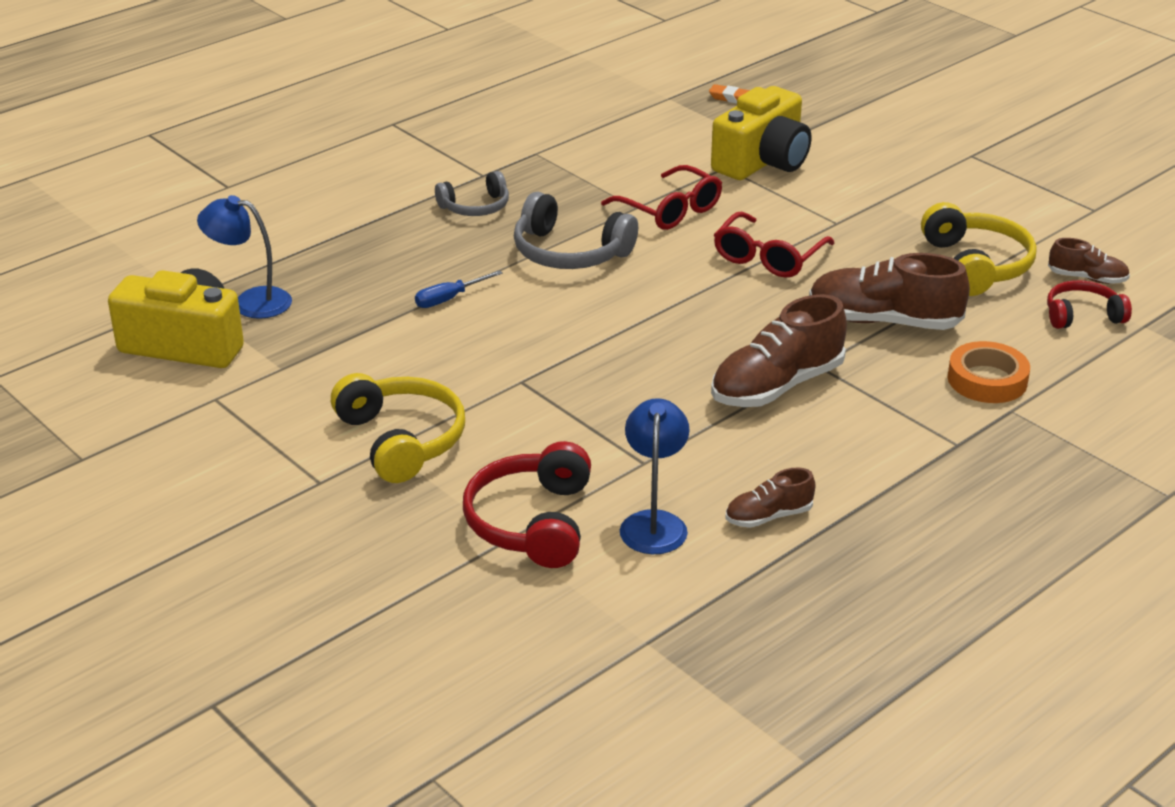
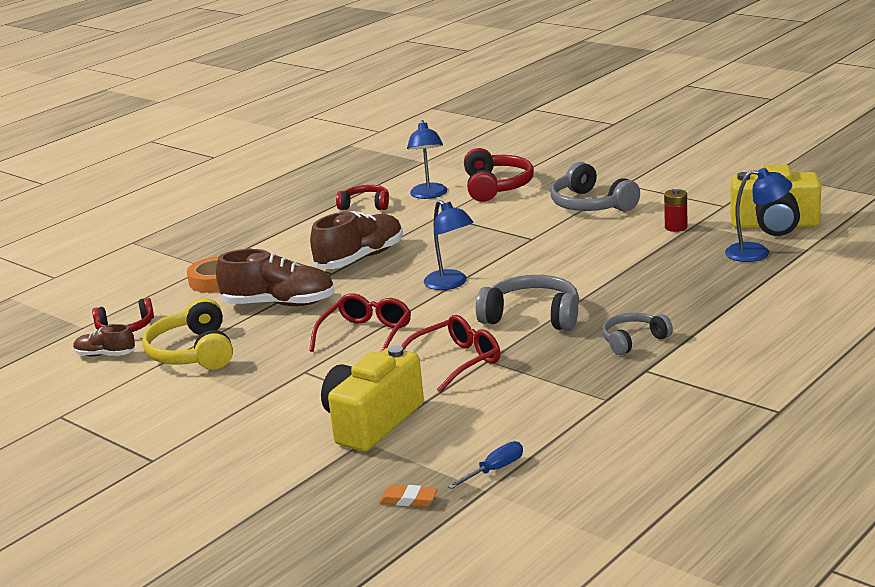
camera: 175 degrees right, 10 degrees down
yellow headphones [331,373,465,483] -> grey headphones [550,162,640,211]
blue screwdriver [415,270,503,308] -> blue screwdriver moved to [448,441,523,489]
red glasses [601,165,722,230] -> red glasses turned 105 degrees clockwise [401,315,500,393]
brown shoe [726,467,815,528] -> red headphones [336,185,389,210]
none -> blue lamp [424,200,474,290]
none -> red battery [664,189,687,232]

